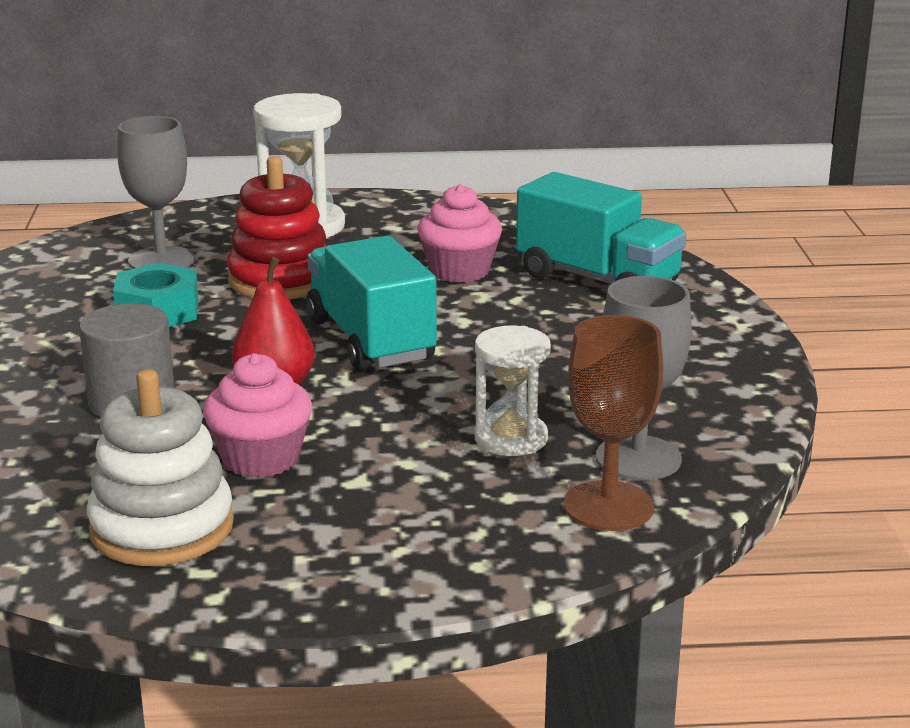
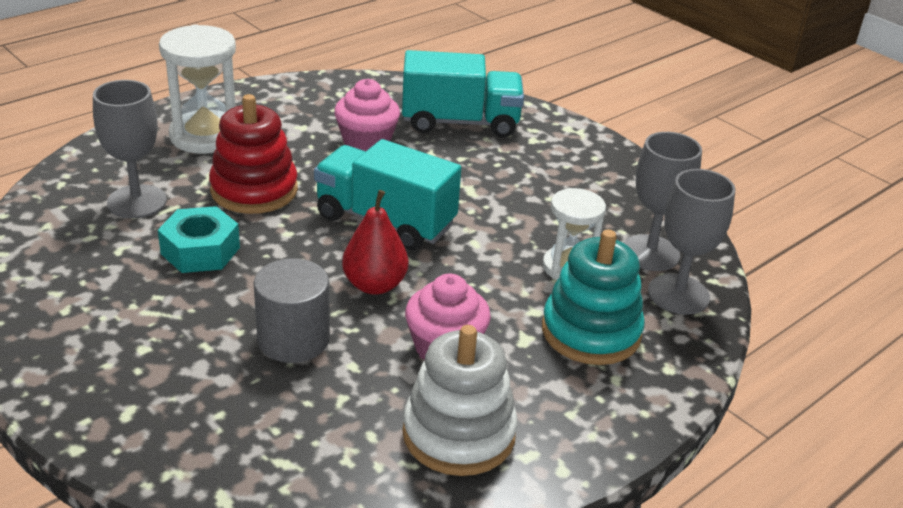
camera: 40 degrees left, 10 degrees up
brown goblet [564,315,663,531] -> grey goblet [648,169,735,315]
none -> turquoise stacking toy [542,230,645,365]

